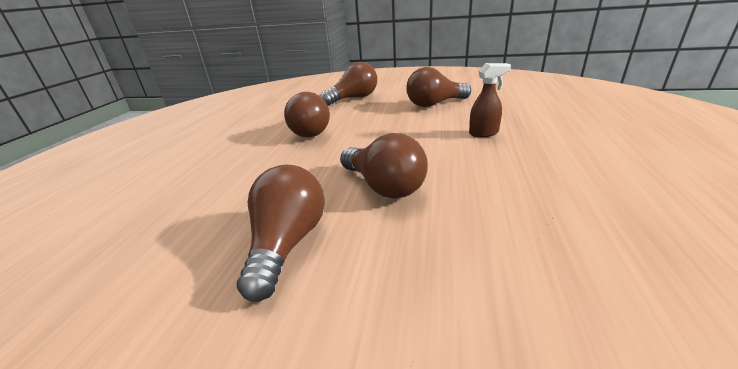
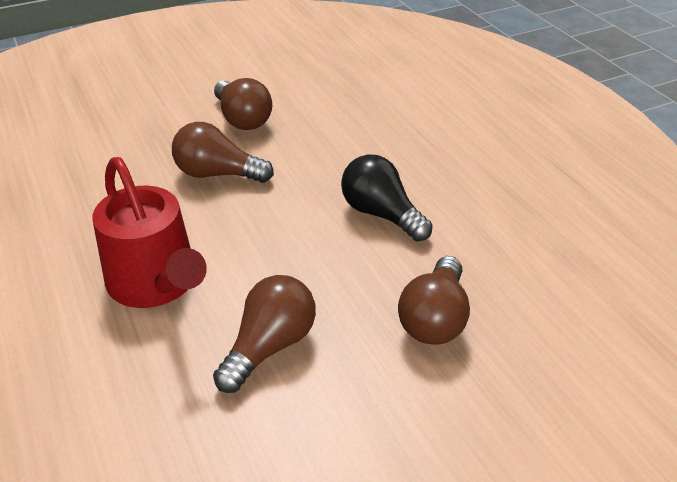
camera: 140 degrees right, 10 degrees up
brown light bulb [284,92,330,137] -> black light bulb [341,154,433,241]
brown spray bottle [469,63,511,137] -> red watering can [93,157,207,308]

